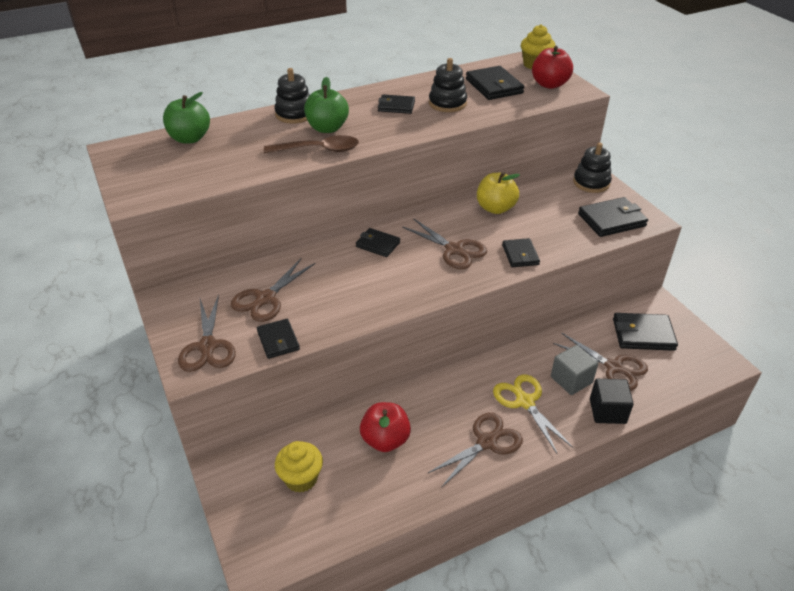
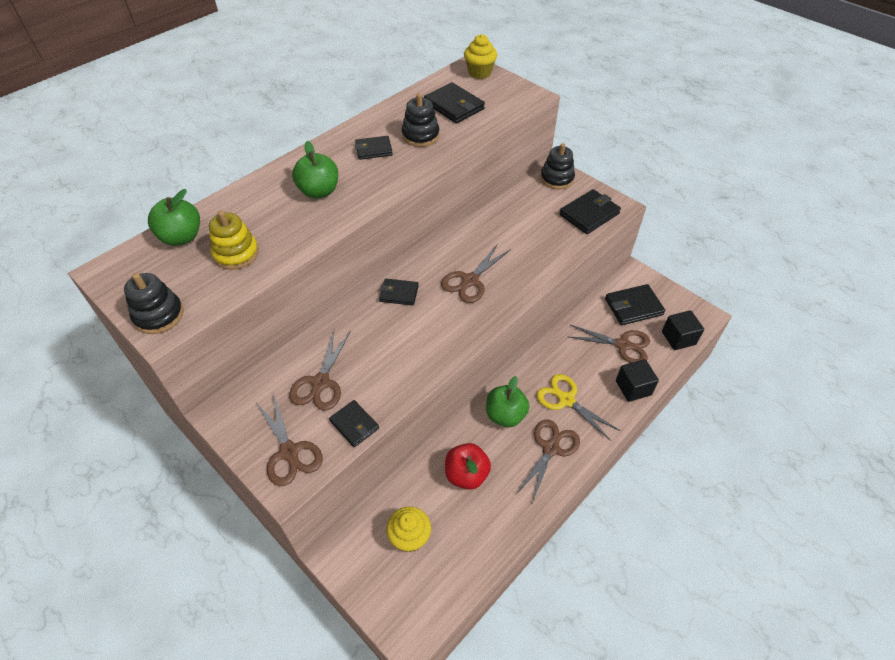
camera: 20 degrees left, 10 degrees up
brown spoon [264,135,359,153] -> none
black stacking toy [274,68,310,124] -> black stacking toy moved to [124,273,184,334]
brown scissors [402,218,487,269] -> brown scissors turned 105 degrees clockwise [441,244,511,303]
yellow apple [477,172,520,214] -> none
black wallet [502,238,540,267] -> none
red apple [532,46,573,89] -> none
grey cube [551,345,598,395] -> none
none -> yellow stacking toy [209,211,259,270]
none -> green apple [486,376,529,427]
none -> black cube [662,310,704,350]

